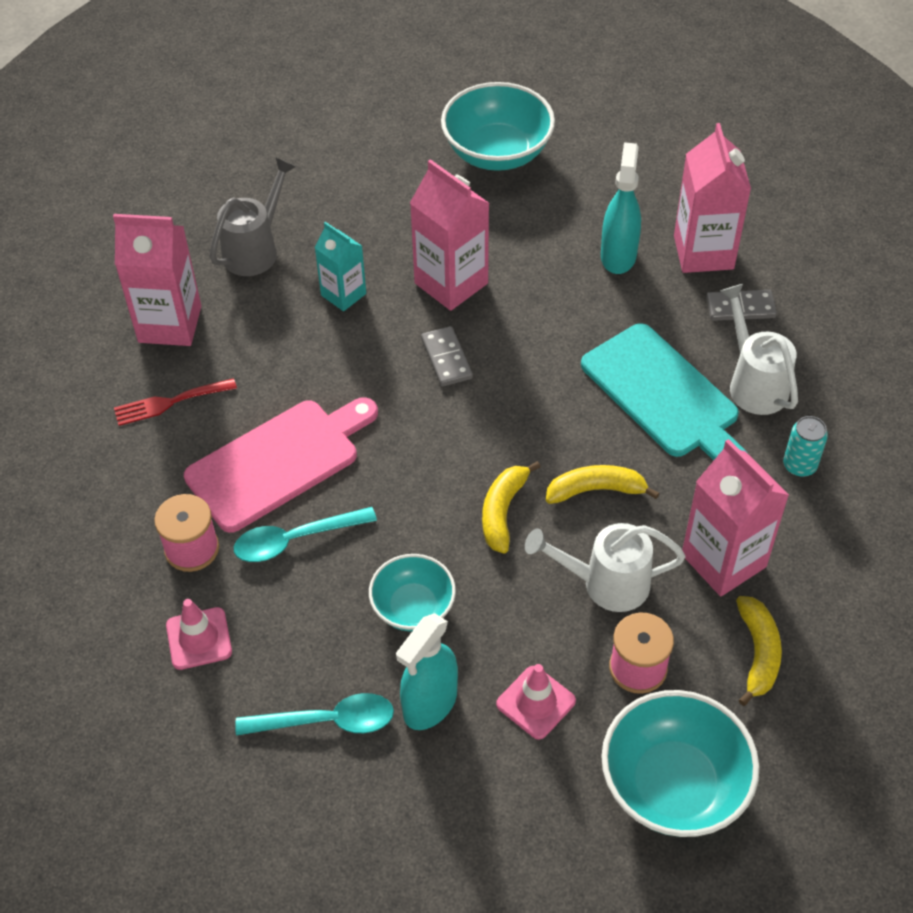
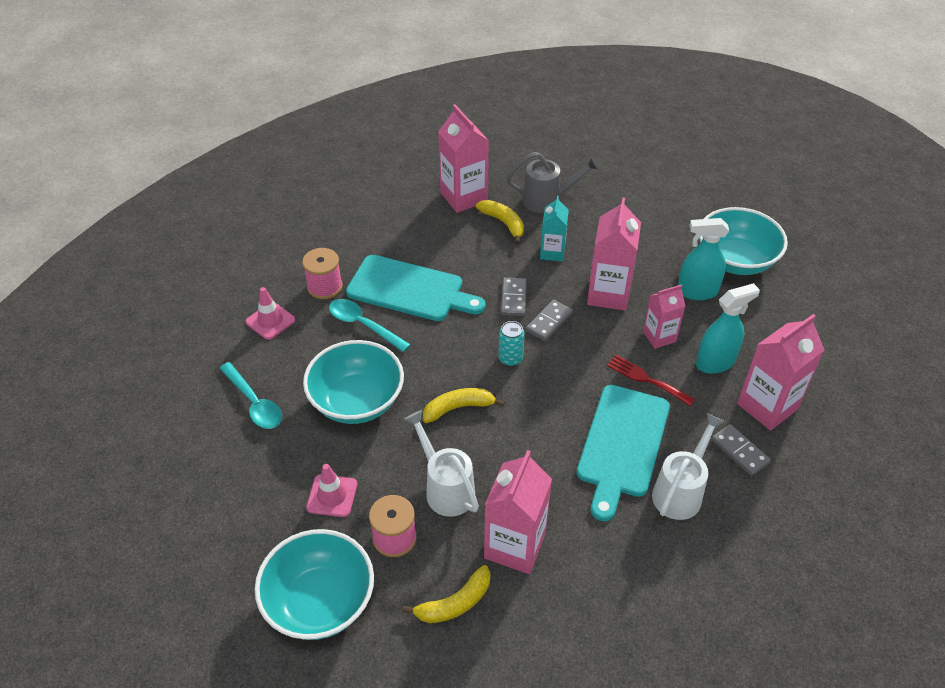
camera: 55 degrees right, 5 degrees down
red fork [114,378,237,426] -> red fork moved to [607,355,695,406]
pink cutting board [184,397,378,533] -> turquoise cutting board [346,255,486,321]
turquoise bowl [369,554,456,631] -> turquoise bowl [303,340,404,424], size x1.64
turquoise spray bottle [396,613,458,730] -> turquoise spray bottle moved to [678,218,729,300]
yellow banana [546,465,660,504] -> yellow banana moved to [476,200,524,244]
turquoise can [783,416,828,477] -> turquoise can moved to [498,321,525,366]
none -> grey domino [501,277,527,316]
none -> pink carton [643,284,685,349]

